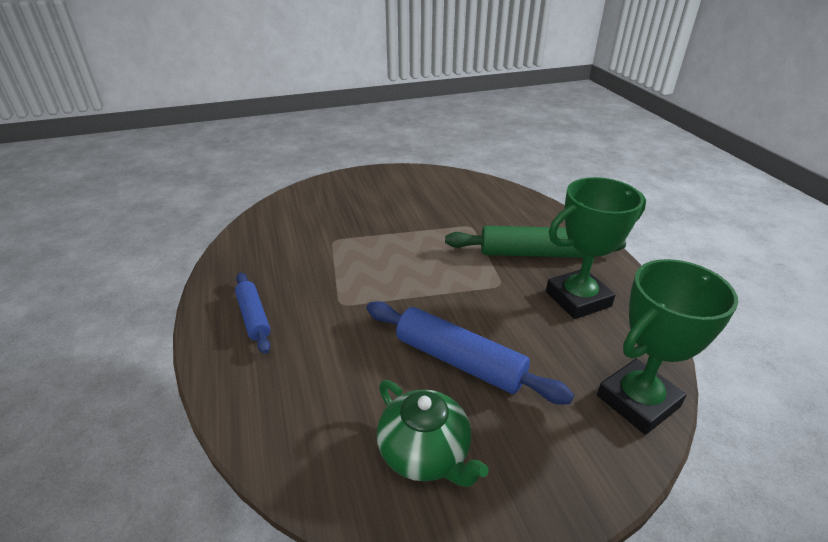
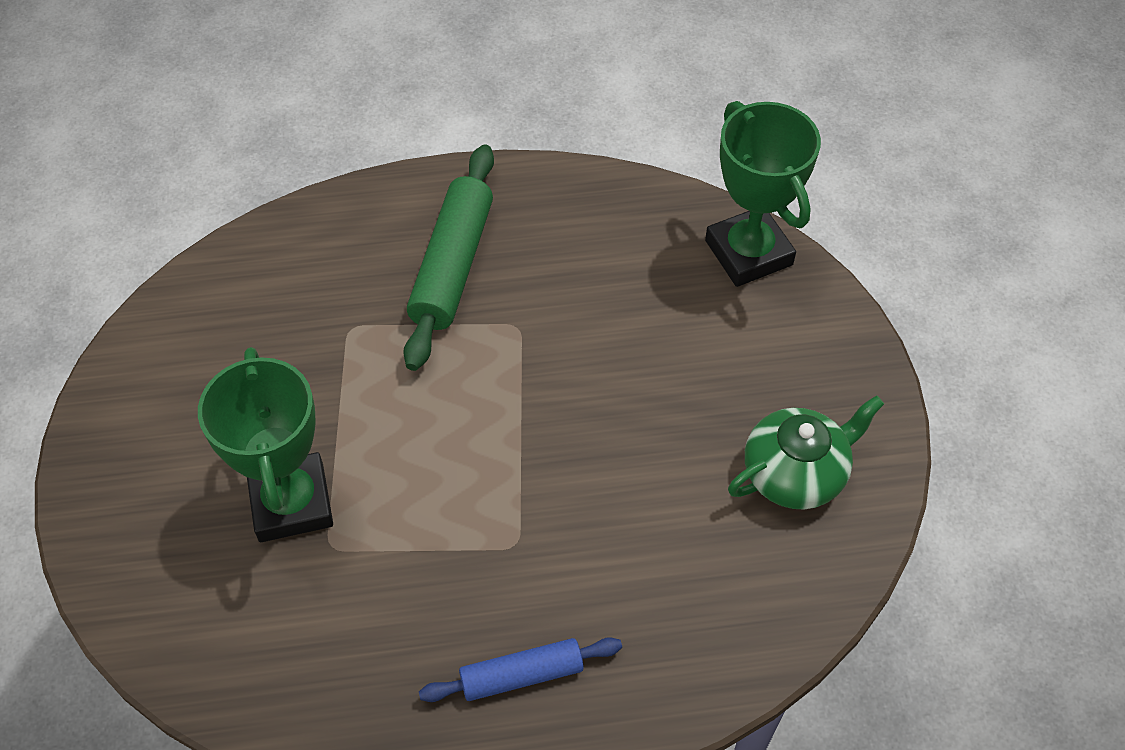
camera: 80 degrees left, 20 degrees up
blue rolling pin [366,301,574,404] -> none
green trophy [546,177,646,319] -> green trophy moved to [198,347,333,542]

